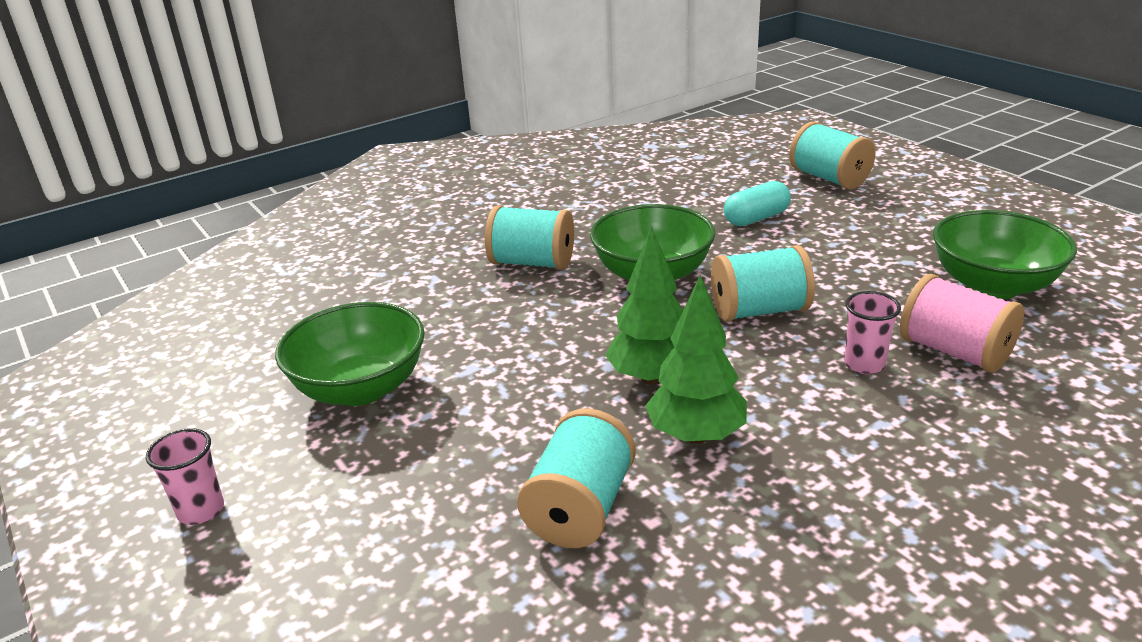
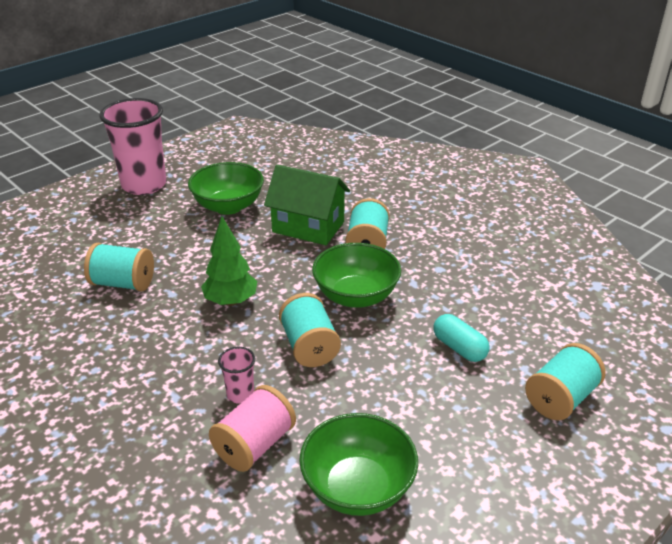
camera: 80 degrees right, 5 degrees up
pink cup [146,428,224,525] -> pink cup [99,98,167,195], size x2.33
green tree [645,275,747,444] -> none
none -> green house [264,164,350,245]

